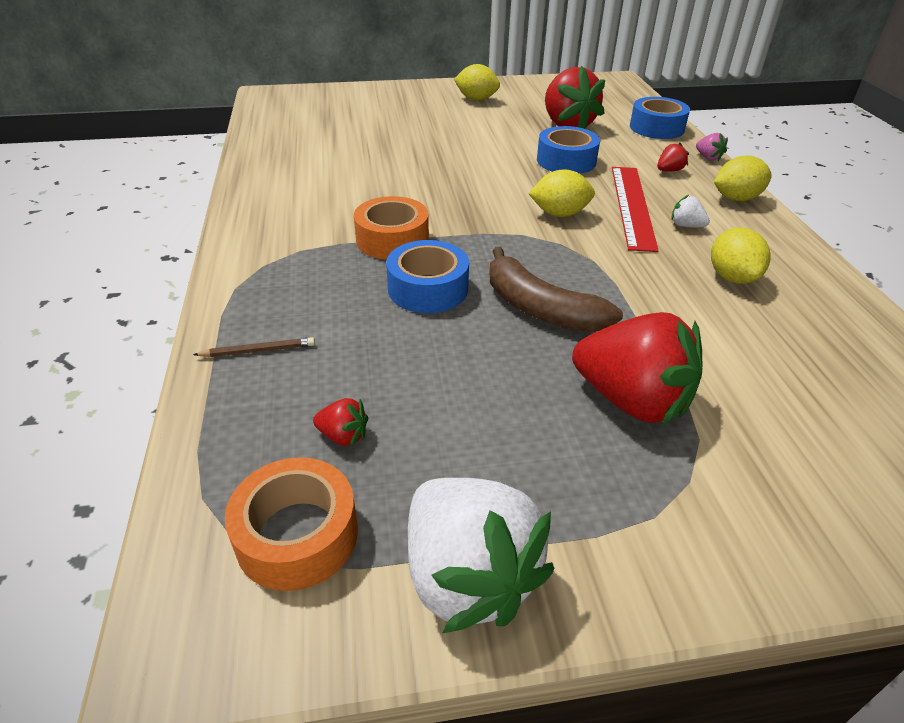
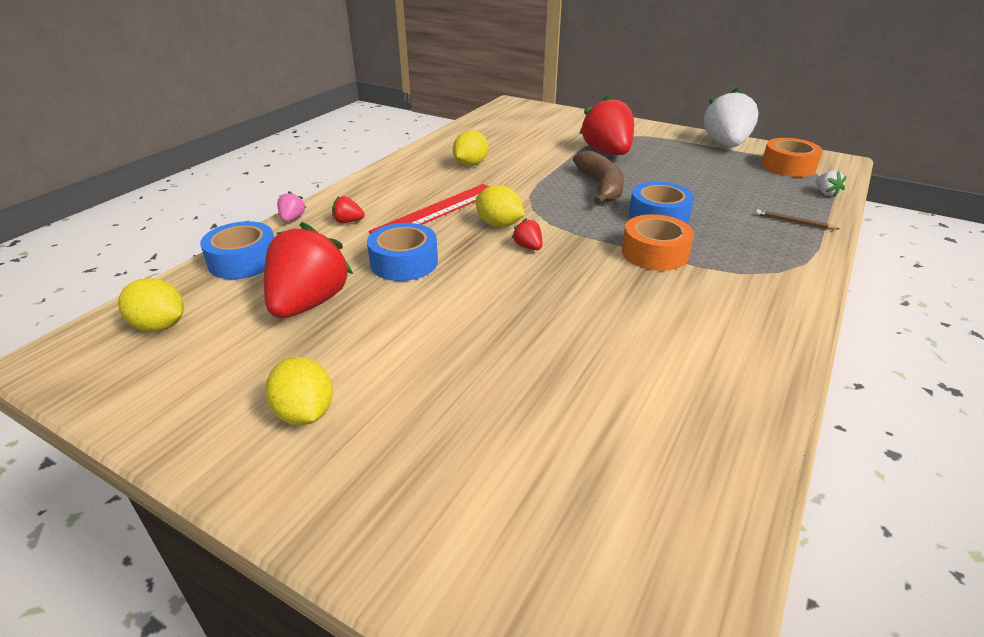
camera: 140 degrees left, 5 degrees down
red strawberry [313,398,368,447] -> red strawberry moved to [512,218,542,250]
white strawberry [671,195,710,228] -> white strawberry moved to [815,170,847,197]
yellow lemon [714,156,772,201] -> yellow lemon moved to [118,278,184,332]

